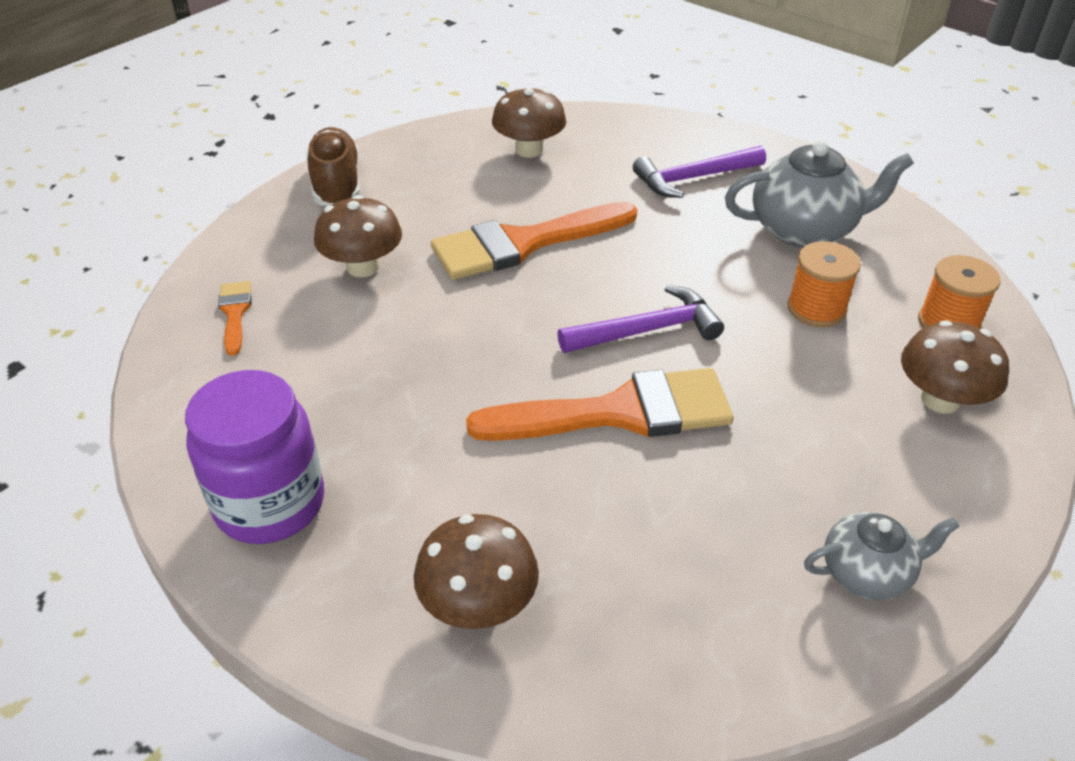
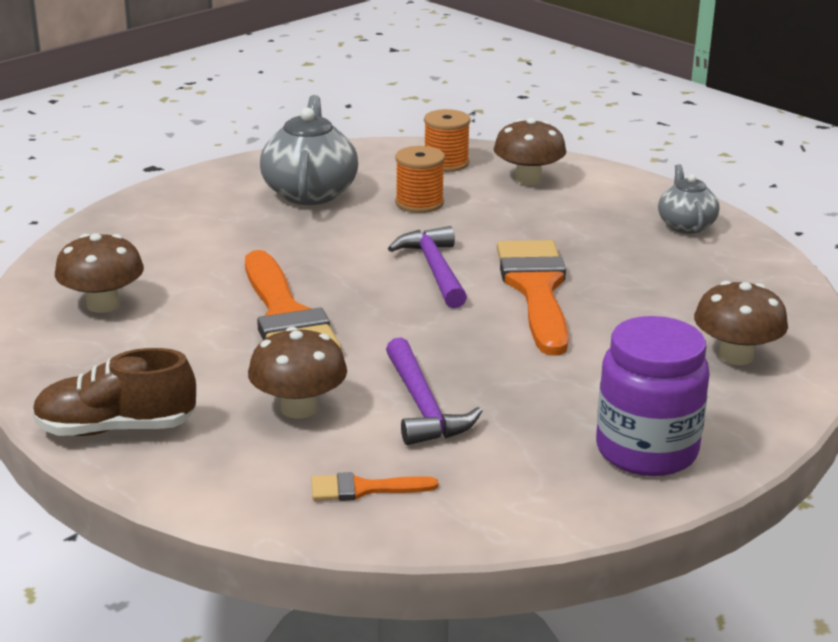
camera: 85 degrees left, 15 degrees down
purple hammer [633,146,766,198] -> purple hammer moved to [386,337,482,445]

